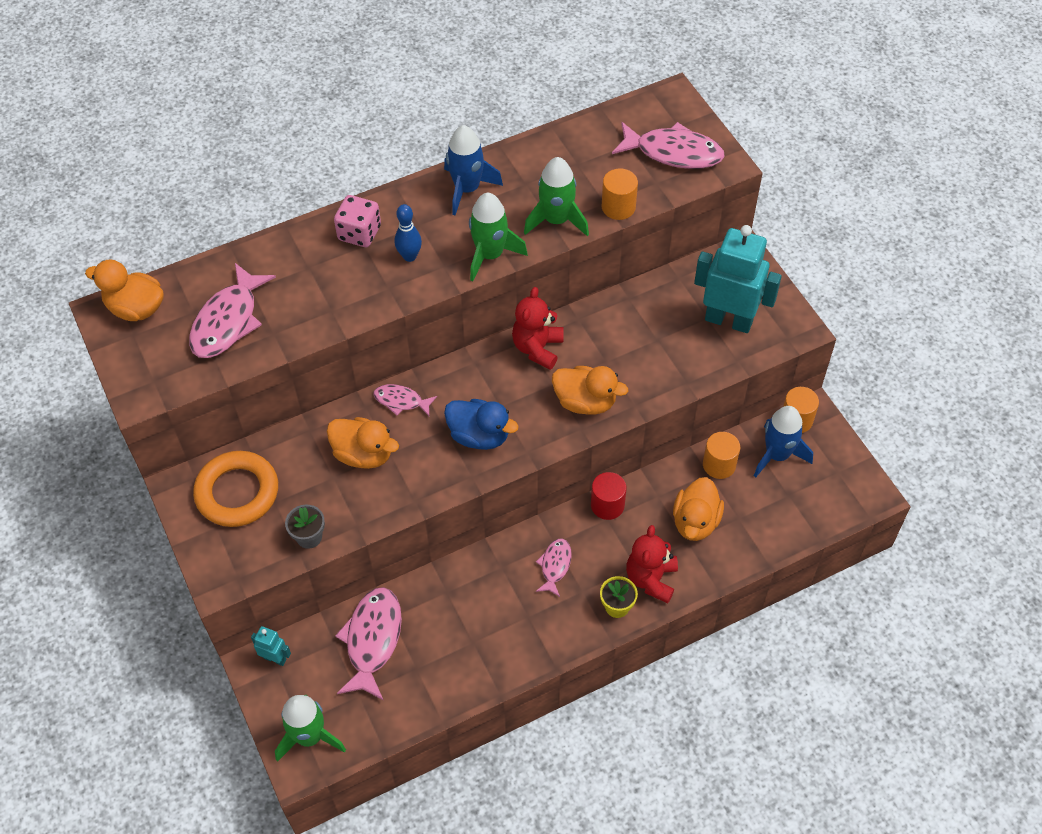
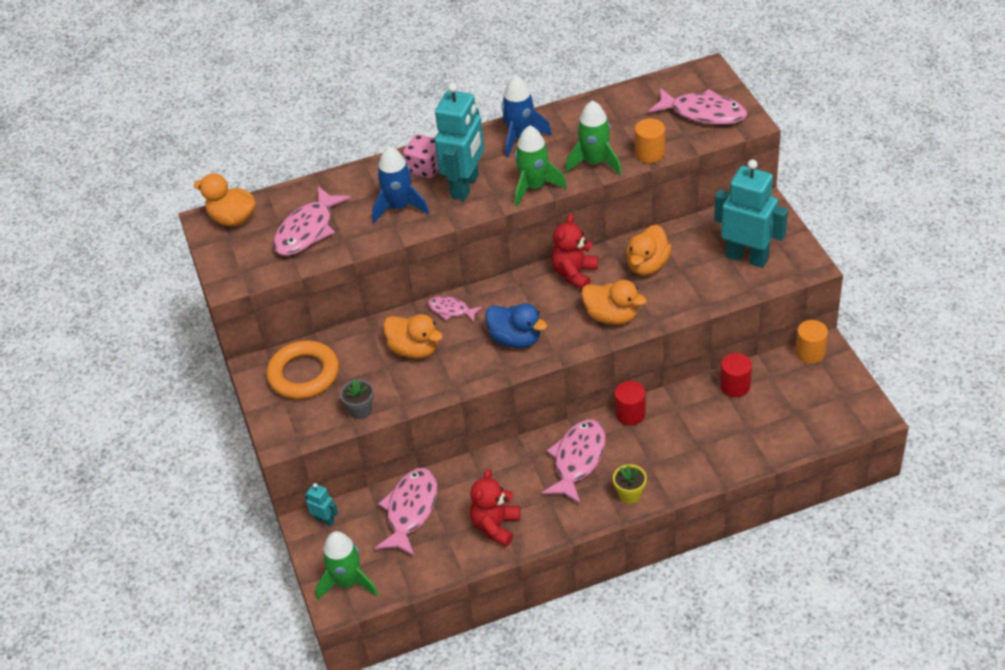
camera: 10 degrees right, 10 degrees down
blue bowling pin [395,204,422,262] -> turquoise robot [435,83,484,201]
pink fish [536,539,572,597] -> pink fish [542,419,606,504], size x1.81
red teddy bear [626,525,678,603] -> red teddy bear moved to [470,469,520,547]
orange duck [673,477,724,541] -> orange duck moved to [626,225,672,276]
orange cylinder [703,432,740,479] -> red cylinder [720,353,752,397]
blue rocket [754,406,813,477] -> blue rocket moved to [372,146,429,223]

